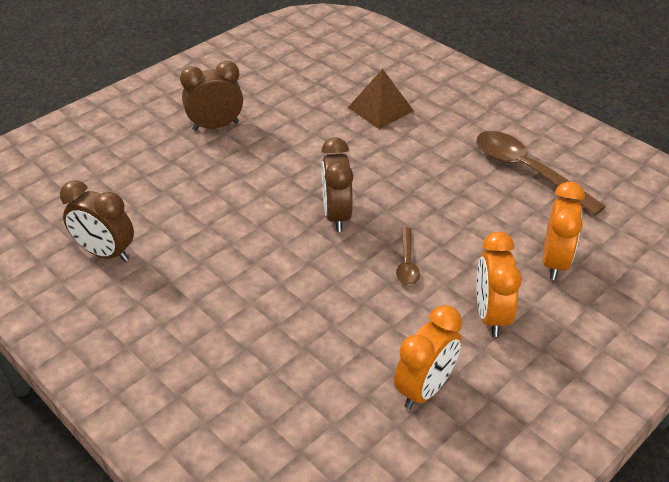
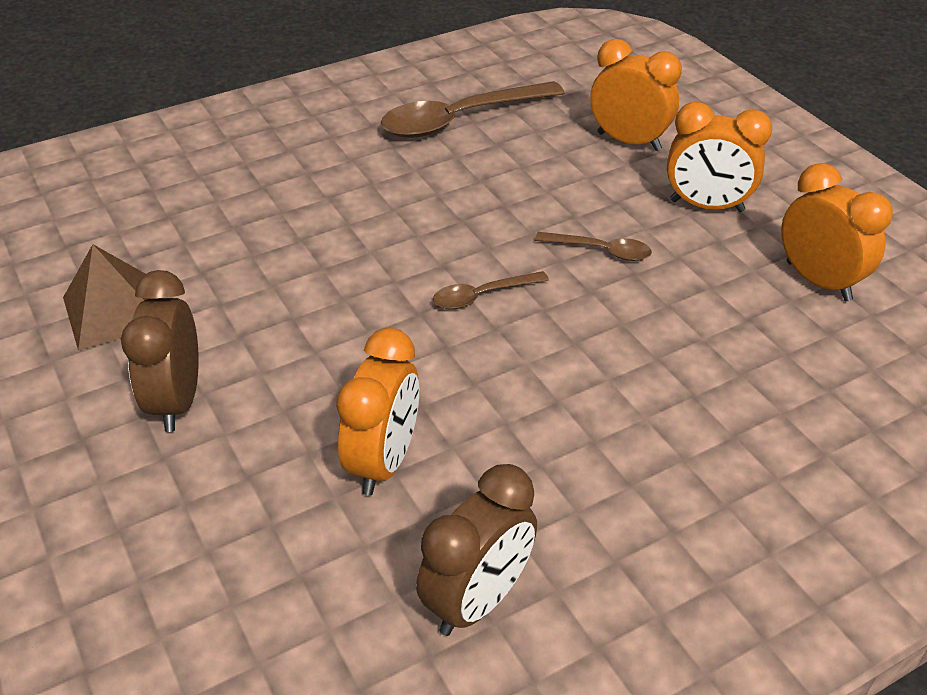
camera: 75 degrees left, 0 degrees up
brown clock [321,137,353,232] -> brown spoon [433,271,549,309]
brown pyramid [348,69,414,129] -> brown pyramid moved to [63,244,156,351]
none -> orange clock [336,328,419,496]

